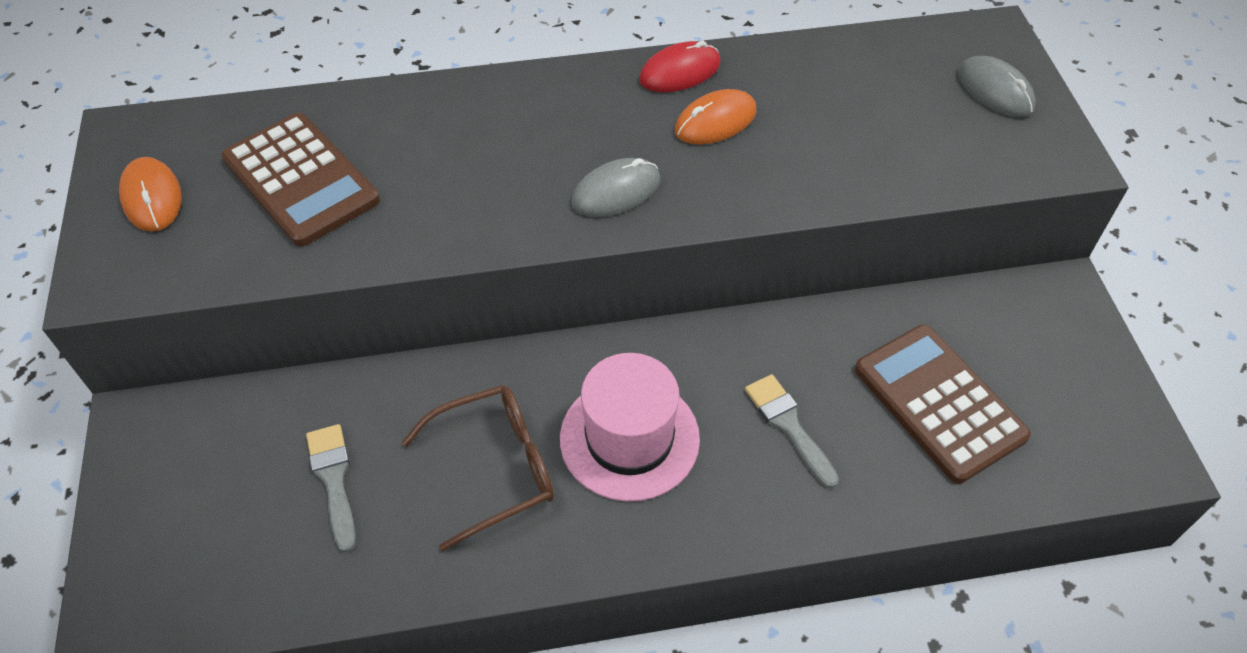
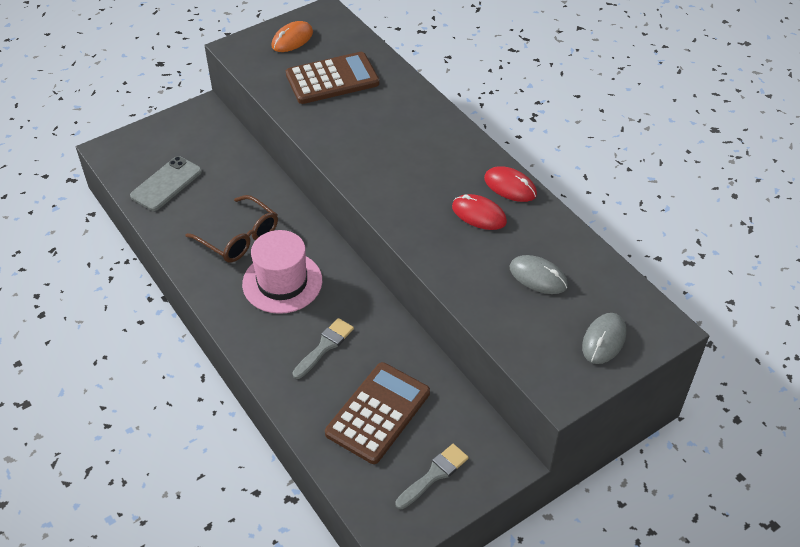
camera: 65 degrees right, 5 degrees down
brown calculator [221,113,380,247] -> brown calculator turned 135 degrees counterclockwise [286,52,380,104]
grey brush [306,424,356,553] -> grey brush moved to [395,444,469,509]
grey mouse [571,158,660,217] -> grey mouse moved to [509,255,568,294]
orange mouse [675,89,757,145] -> red mouse [452,194,507,230]
none -> grey phone [130,156,202,211]

